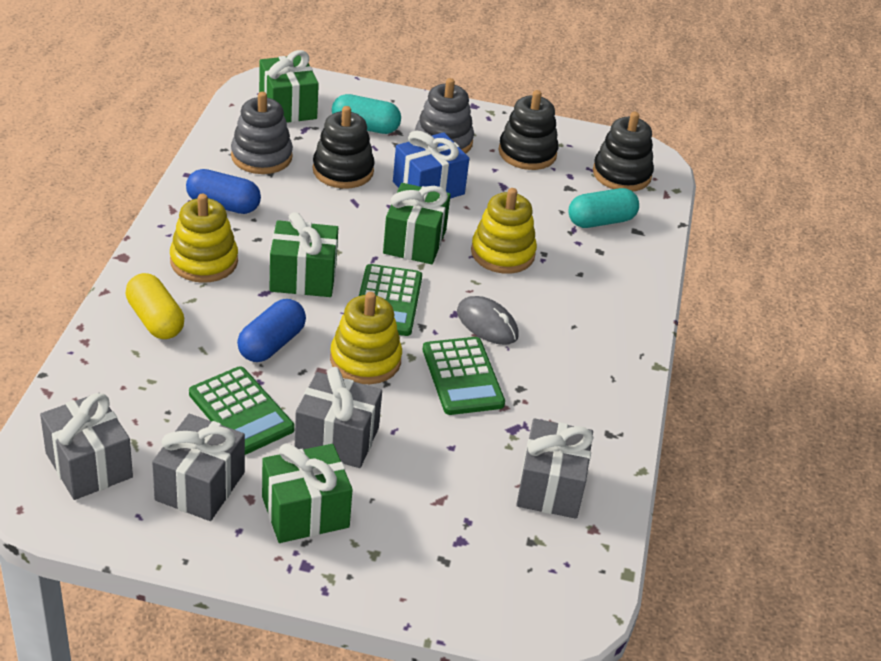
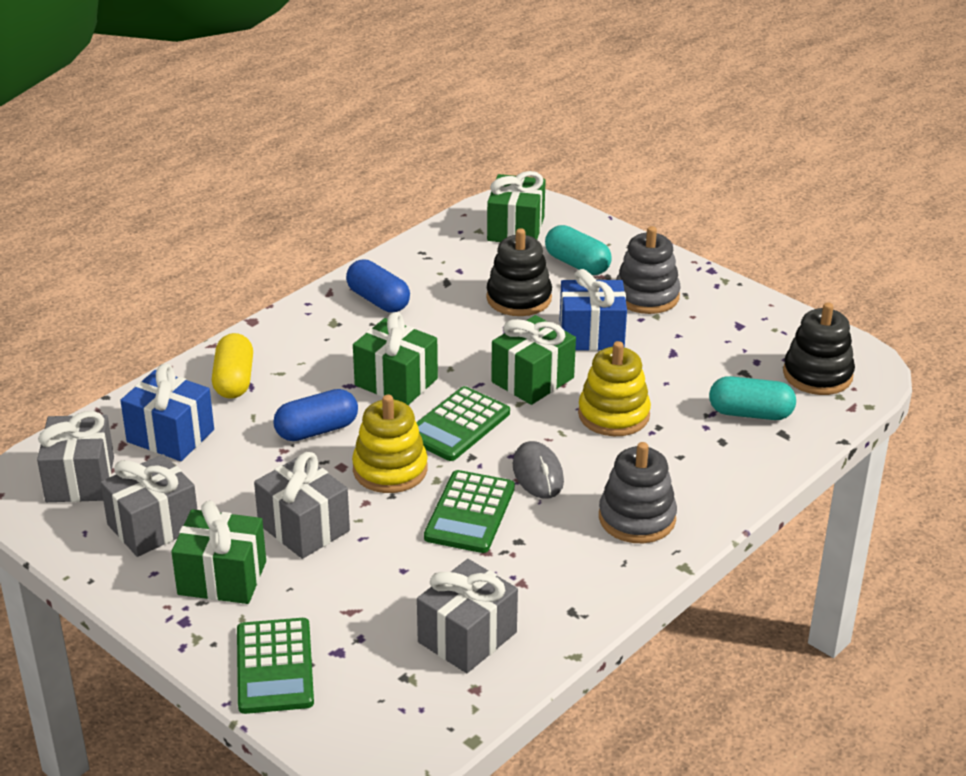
camera: 35 degrees right, 5 degrees down
yellow stacking toy [170,194,238,283] -> none
green calculator [189,366,295,455] -> green calculator moved to [237,618,314,714]
grey stacking toy [231,92,293,174] -> grey stacking toy moved to [599,442,677,543]
black stacking toy [498,90,559,170] -> none
none -> blue gift [120,363,214,461]

